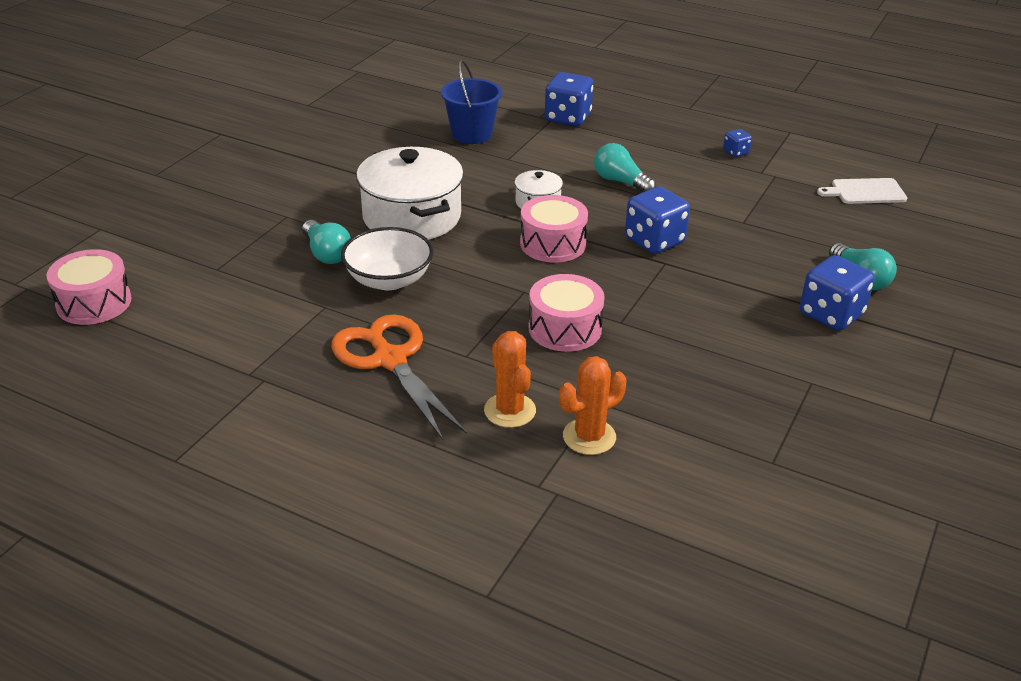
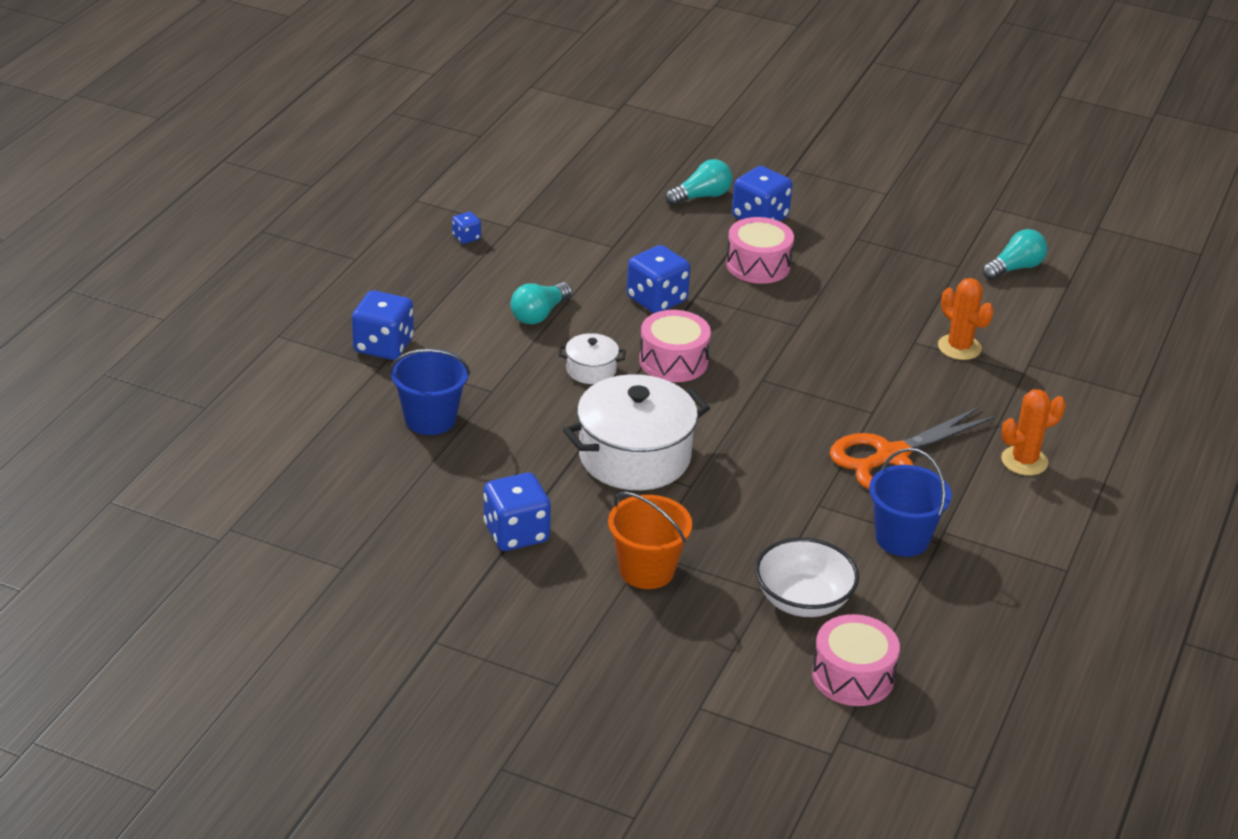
camera: 95 degrees left, 0 degrees up
turquoise light bulb [302,220,351,264] -> turquoise light bulb moved to [982,229,1048,280]
white bowl [341,227,434,290] -> white bowl moved to [755,538,859,617]
orange cactus [484,331,536,428] -> orange cactus moved to [1001,389,1066,476]
pink drum [529,274,605,352] -> pink drum moved to [726,217,794,284]
white cutting board [817,178,907,204] -> none
none -> blue dice [484,473,551,551]
none -> orange bucket [608,492,692,589]
none -> blue bucket [869,448,952,557]

